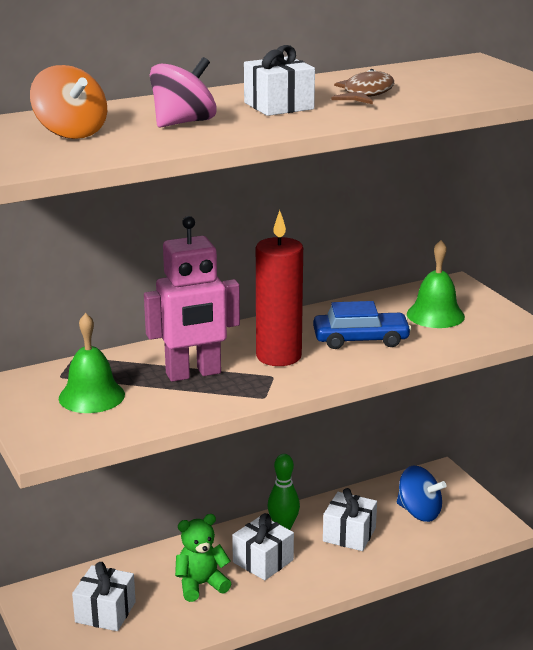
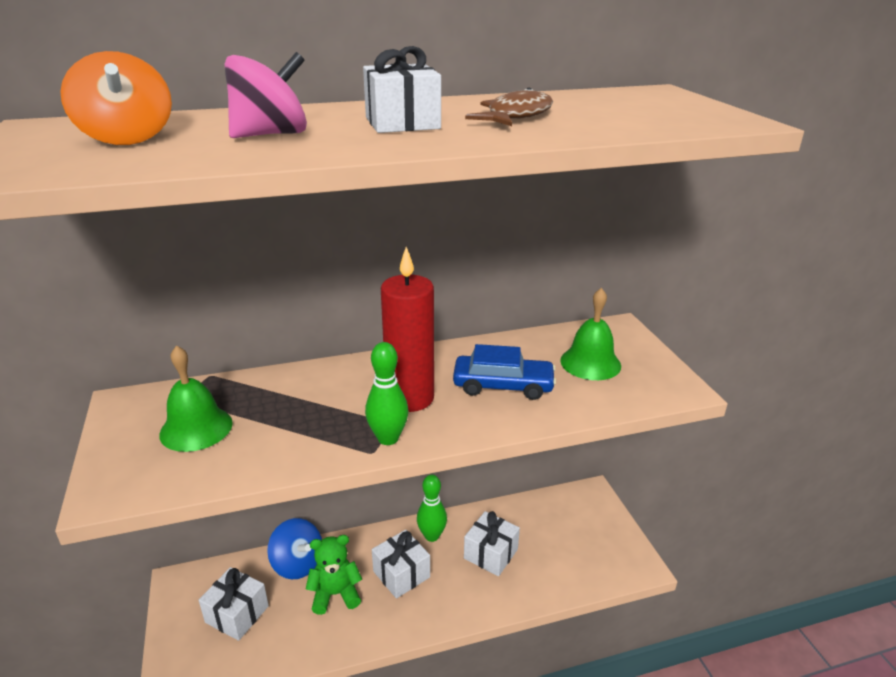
camera: 10 degrees right, 5 degrees up
pink robot [144,216,240,382] -> none
blue spinning top [397,466,446,522] -> blue spinning top moved to [267,518,322,579]
none -> green bowling pin [365,342,409,445]

